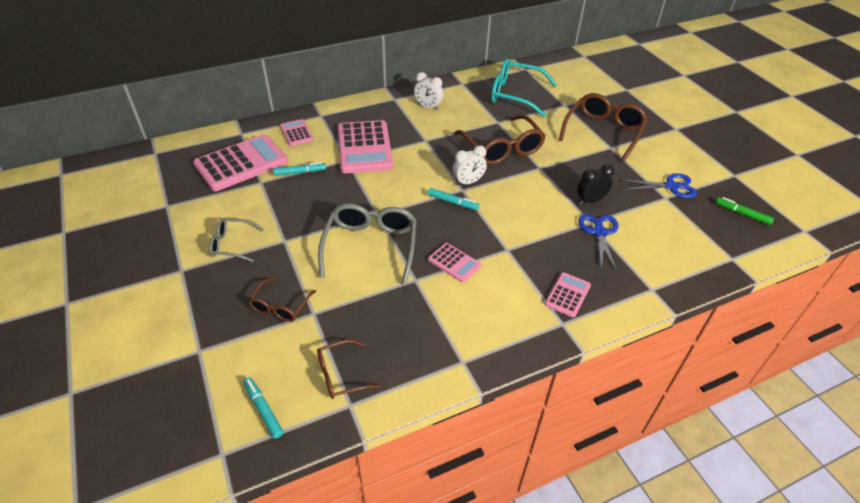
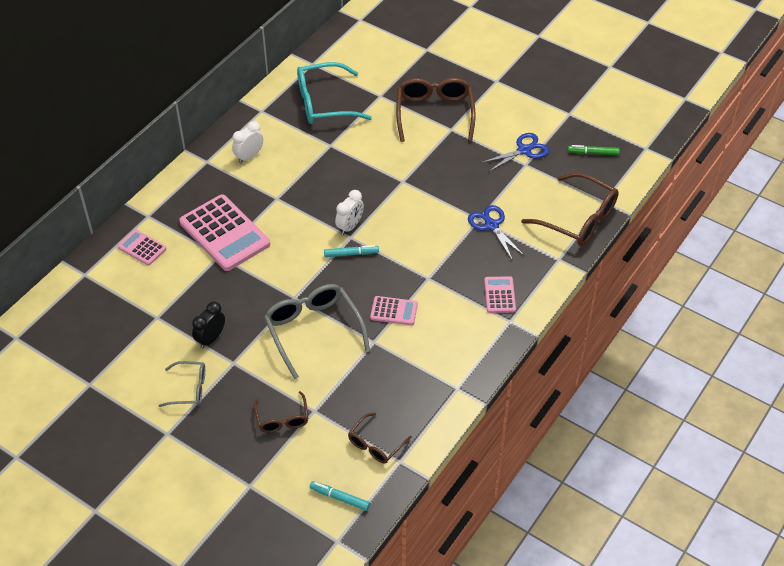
camera: 30 degrees left, 5 degrees up
pink calculator [193,134,288,191] -> none
grey glasses [209,218,264,262] -> grey glasses turned 150 degrees counterclockwise [159,361,205,407]
turquoise marker [273,162,326,176] -> none
white clock [414,72,443,110] -> white clock turned 135 degrees clockwise [232,121,263,163]
brown glasses [454,115,546,165] -> brown glasses moved to [521,172,619,246]
black clock [577,164,614,205] -> black clock moved to [192,301,225,349]

